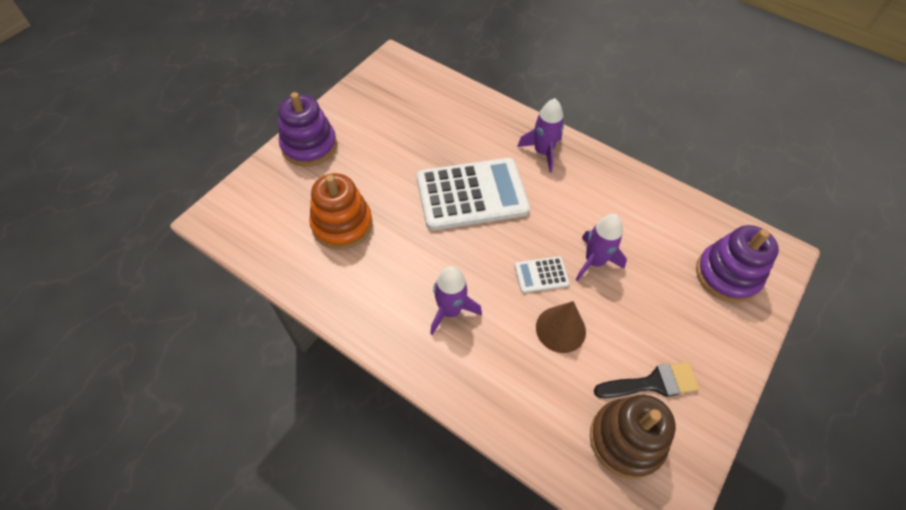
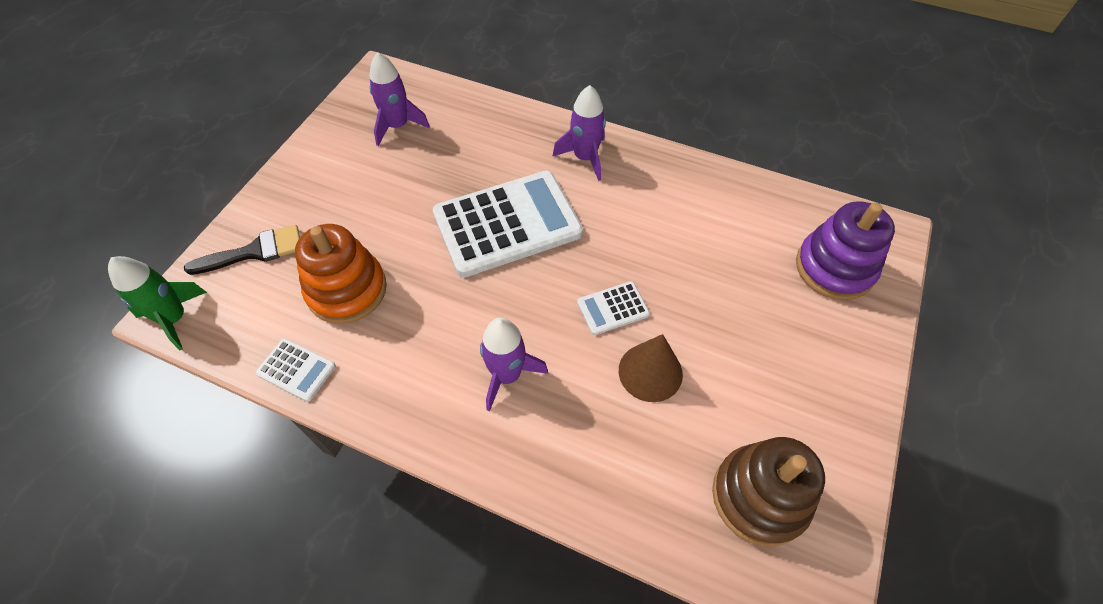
camera: 10 degrees left, 0 degrees up
purple stacking toy [278,92,337,167] -> none
purple rocket [576,214,627,281] -> purple rocket moved to [369,52,430,146]
black brush [594,362,700,398] -> black brush moved to [184,225,300,275]
none -> green rocket [108,256,207,351]
none -> white calculator [256,338,336,402]

